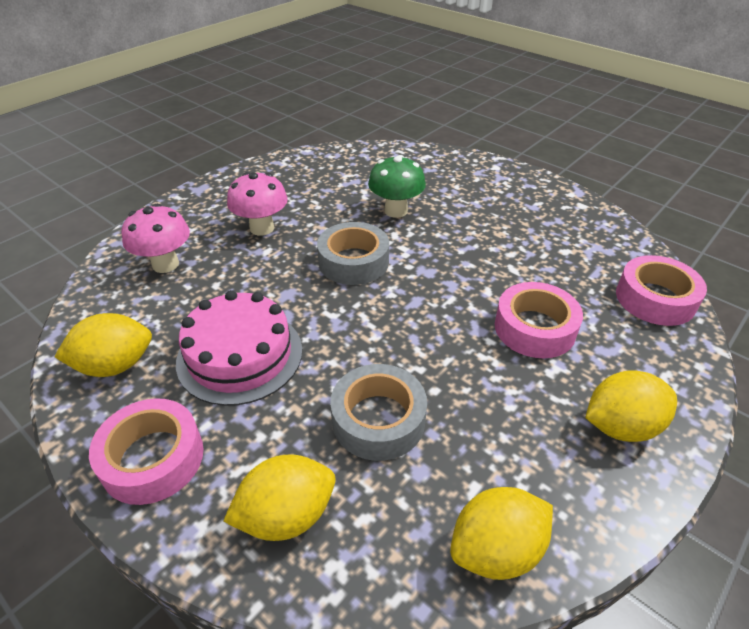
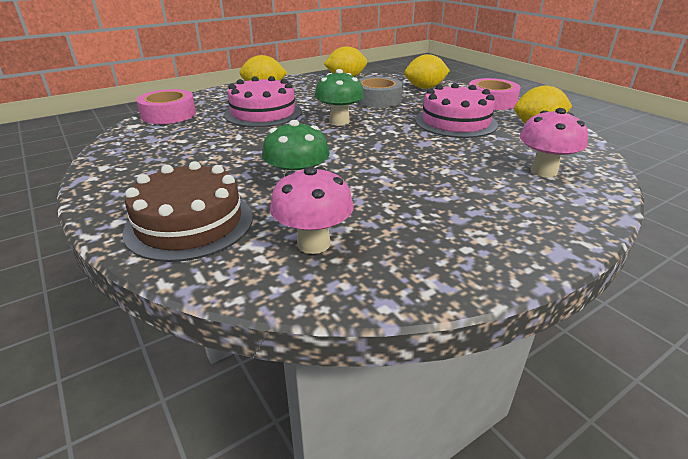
camera: 165 degrees left, 10 degrees down
pink mushroom [227,172,288,236] -> pink mushroom moved to [270,166,354,254]
grey tape [317,222,389,285] -> none
pink tape [495,282,583,358] -> pink cake [224,76,302,127]
none -> brown cake [122,161,253,262]
none -> green mushroom [315,69,364,126]

